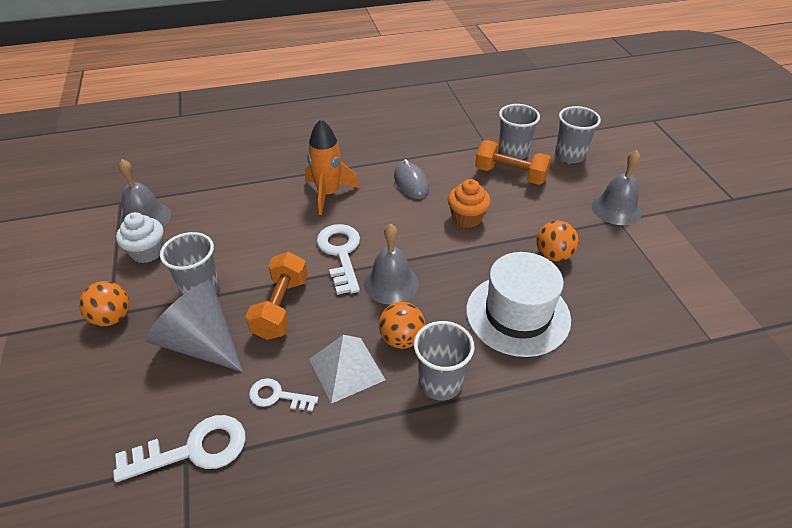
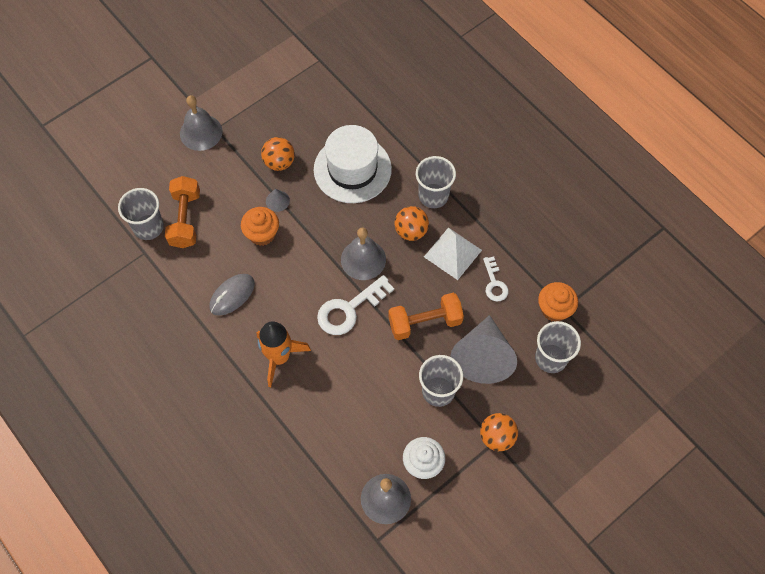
camera: 115 degrees left, 20 degrees up
white key [113,415,246,482] -> orange cupcake [538,282,578,322]
grey cup [555,106,601,163] -> grey cup moved to [535,321,581,373]
none -> grey cone [266,189,290,212]

